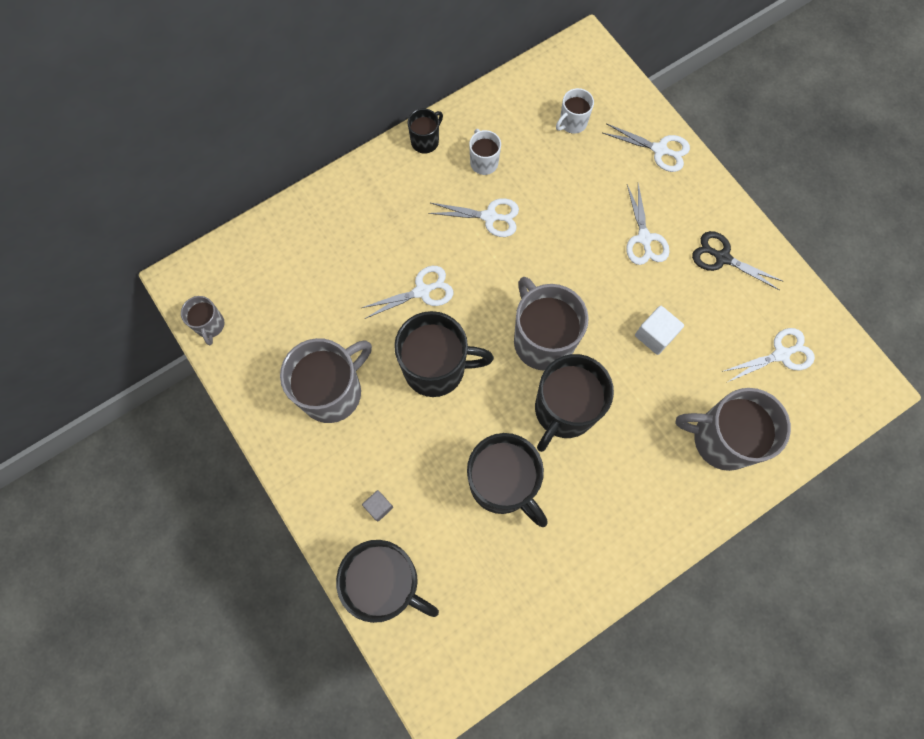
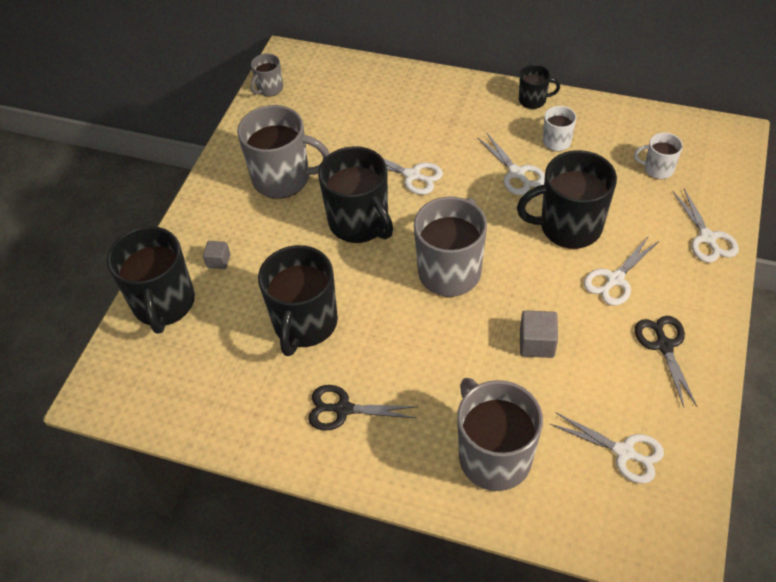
camera: 55 degrees right, 20 degrees down
black mug [535,354,614,452] -> black mug moved to [517,150,617,249]
white cube [635,306,684,355] -> grey cube [520,310,558,358]
none -> black scissors [308,385,418,431]

